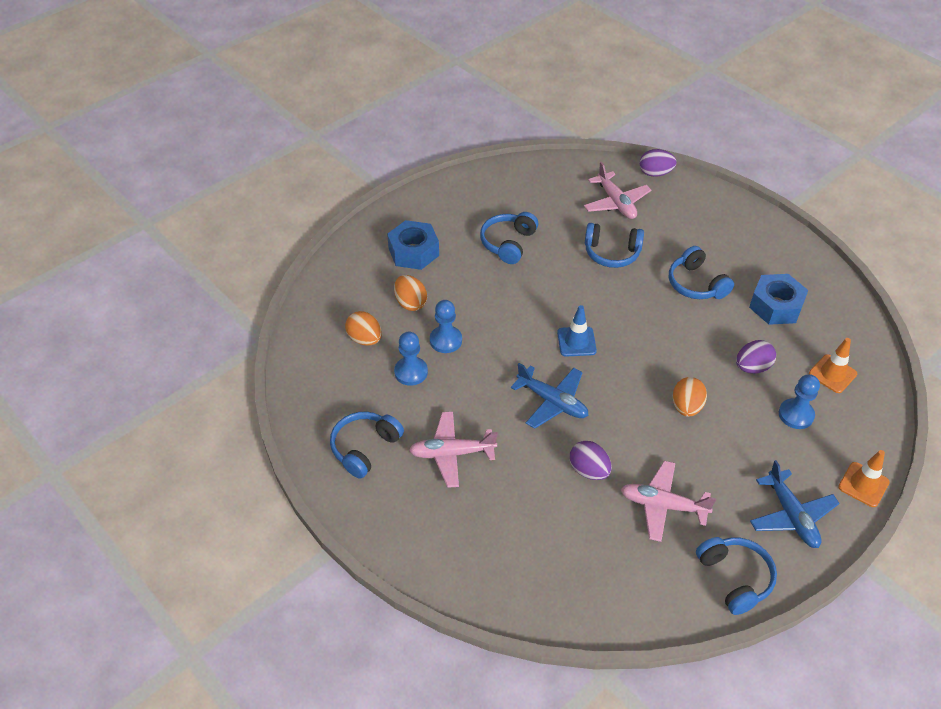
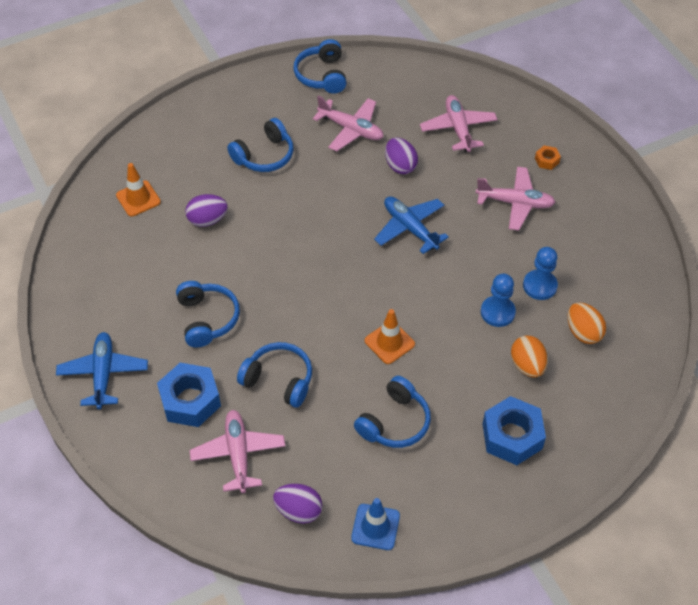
camera: 165 degrees left, 5 degrees up
blue headphones [330,412,404,479] -> blue headphones moved to [227,118,293,172]
blue traffic cone [557,305,597,356] -> blue traffic cone moved to [351,498,400,550]
purple egg [639,149,677,177] -> purple egg moved to [273,484,322,524]
orange egg [673,377,707,417] -> none
blue nut [749,274,808,325] -> blue nut moved to [157,363,221,427]
blue plane [750,460,840,548] -> blue plane moved to [56,332,148,409]
blue pawn [779,374,820,429] -> none
orange traffic cone [838,450,890,507] -> orange traffic cone moved to [365,309,415,364]
none -> pink plane [420,95,498,152]
none -> orange nut [535,145,561,170]

